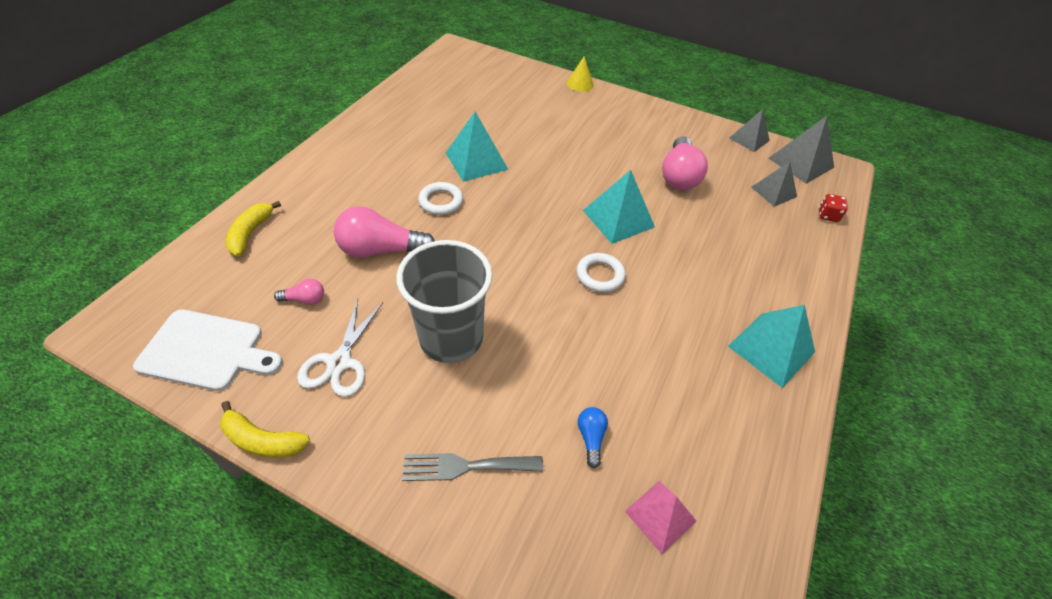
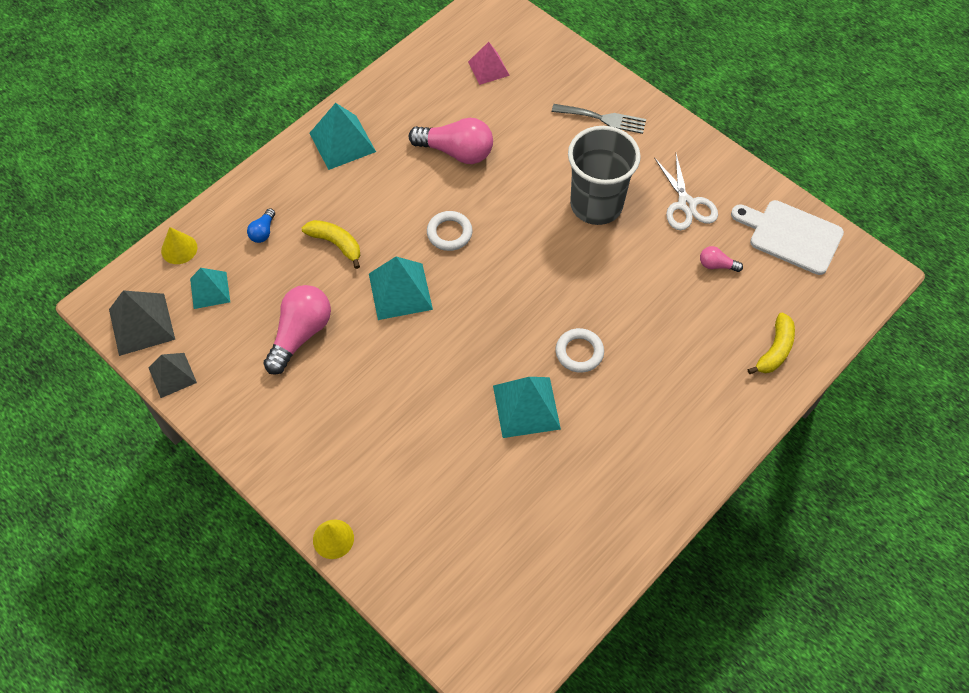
camera: 160 degrees left, 10 degrees up
yellow banana [220,401,310,458] -> yellow banana moved to [302,220,360,269]
white scissors [297,299,383,397] -> white scissors turned 135 degrees clockwise [654,154,718,230]
pink light bulb [334,206,435,258] -> pink light bulb moved to [409,118,493,164]
blue light bulb [578,407,608,468] -> blue light bulb moved to [247,208,275,243]
grey pyramid [751,162,797,206] -> turquoise pyramid [190,268,230,309]
red dice [819,194,848,222] -> yellow cone [161,227,197,264]

